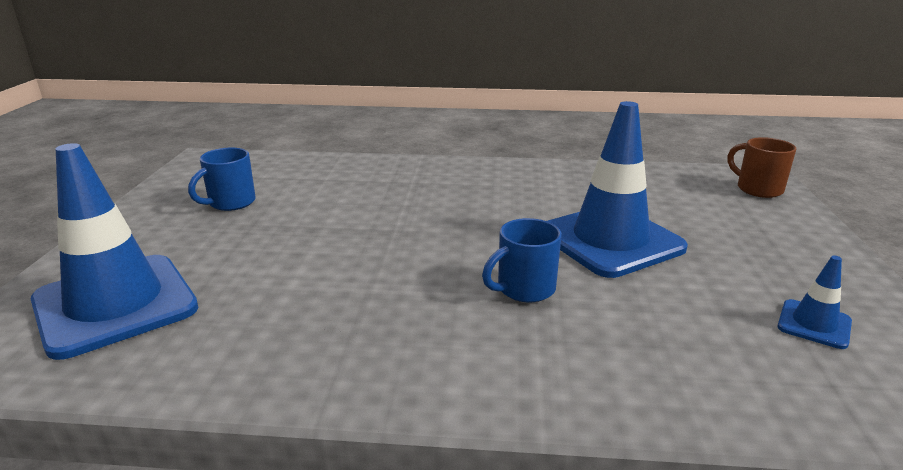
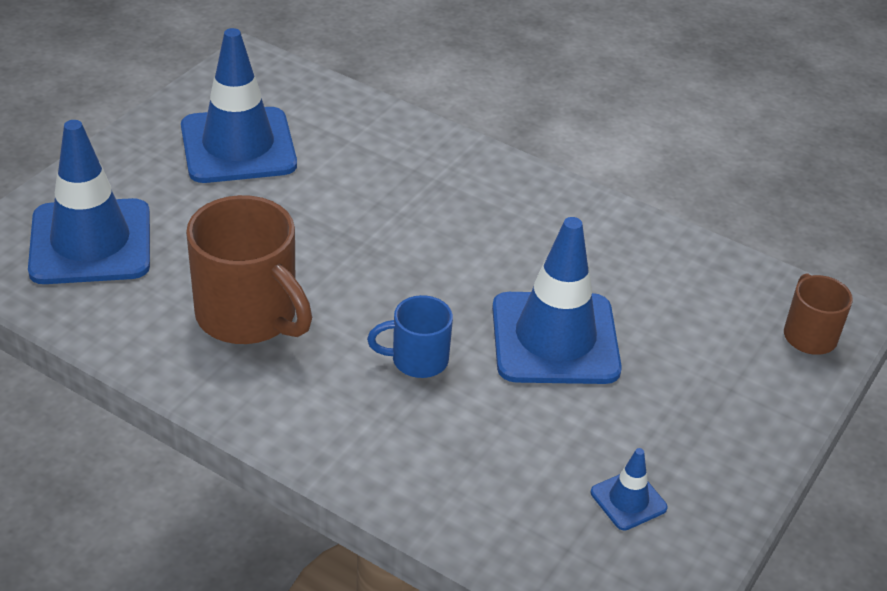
camera: 25 degrees right, 15 degrees up
blue mug [188,147,256,211] -> blue traffic cone [181,28,297,183]
none -> brown mug [186,195,312,344]

